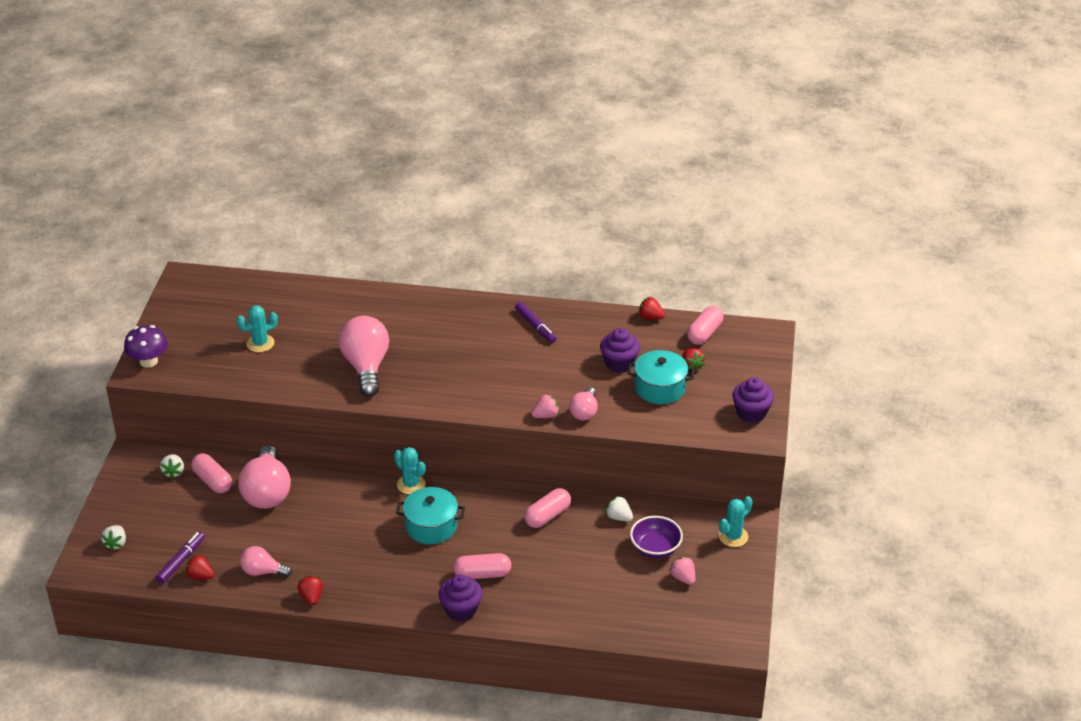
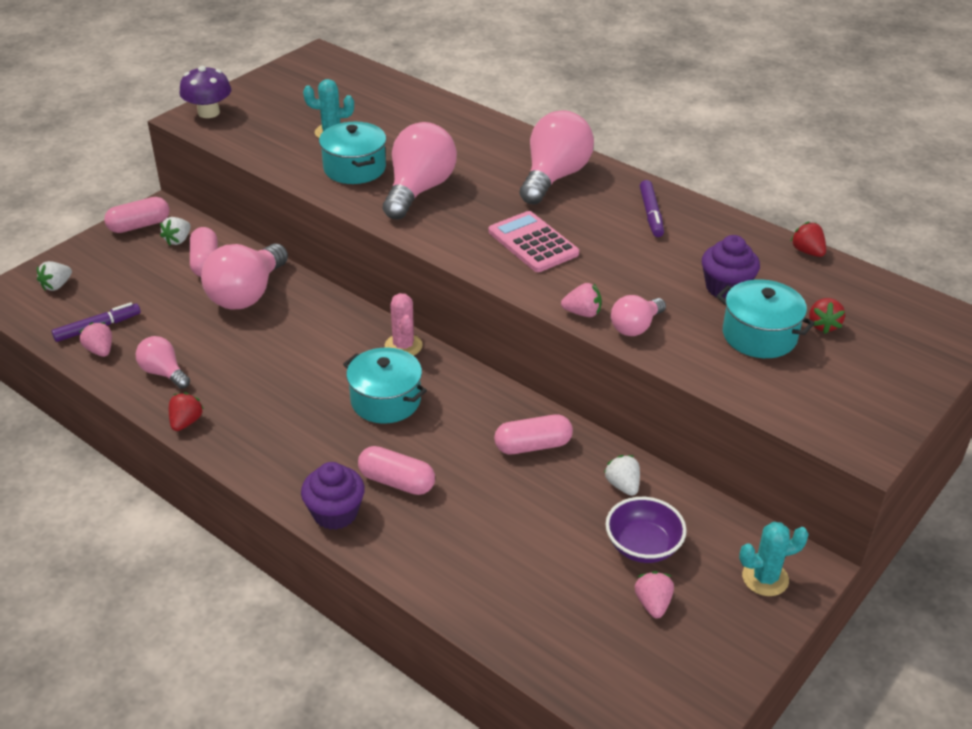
camera: 30 degrees right, 0 degrees up
red strawberry [185,553,214,579] -> pink strawberry [79,322,112,357]
turquoise cactus [394,447,426,494] -> pink cactus [385,293,423,356]
pink capsule [687,306,724,345] -> pink capsule moved to [104,197,170,233]
purple cupcake [732,377,774,423] -> none
none -> turquoise pot [319,122,386,184]
none -> pink calculator [489,211,579,272]
none -> pink light bulb [519,110,594,205]

